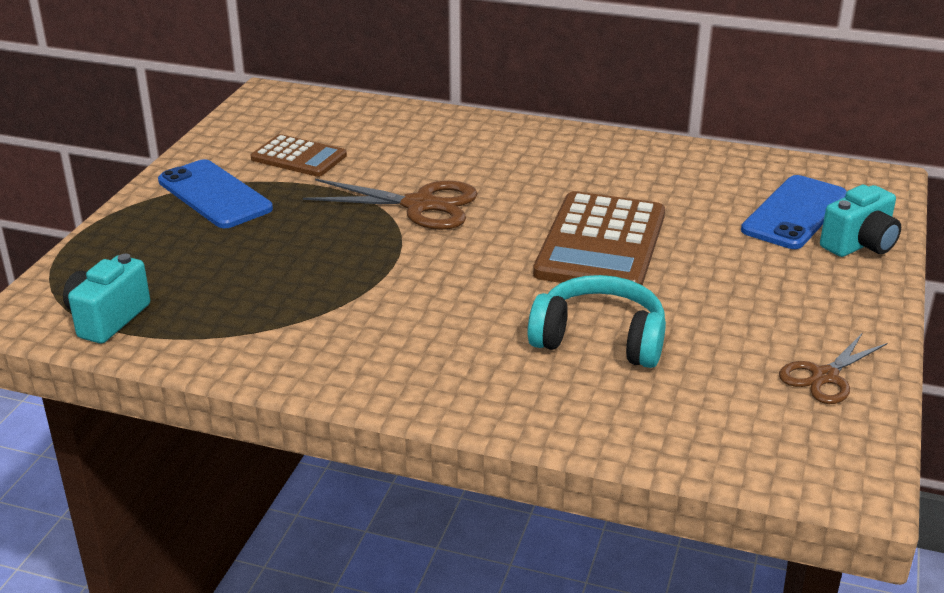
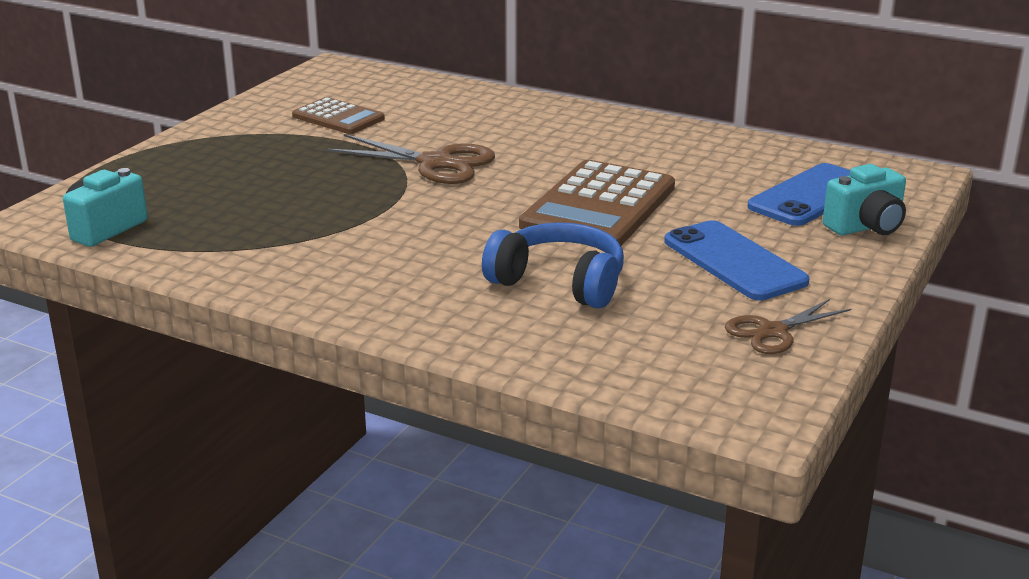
camera: 10 degrees right, 5 degrees down
blue phone [158,159,273,228] -> blue phone moved to [664,220,810,301]
turquoise headphones [528,275,666,368] -> blue headphones [482,222,624,309]

